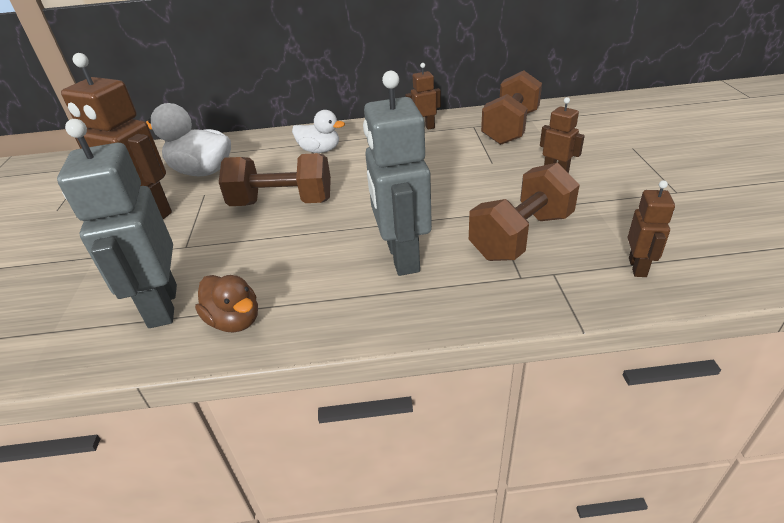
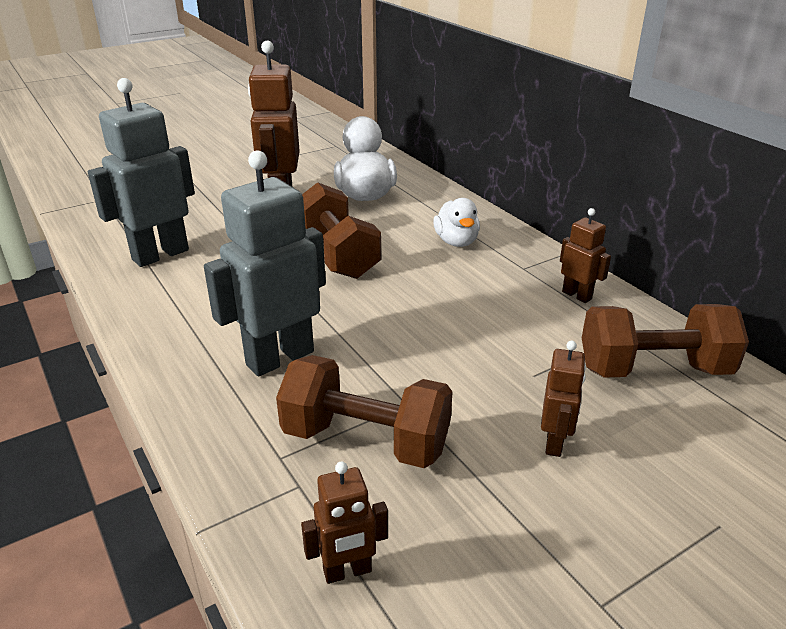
camera: 60 degrees right, 5 degrees down
brown duck [195,275,258,332] -> none

